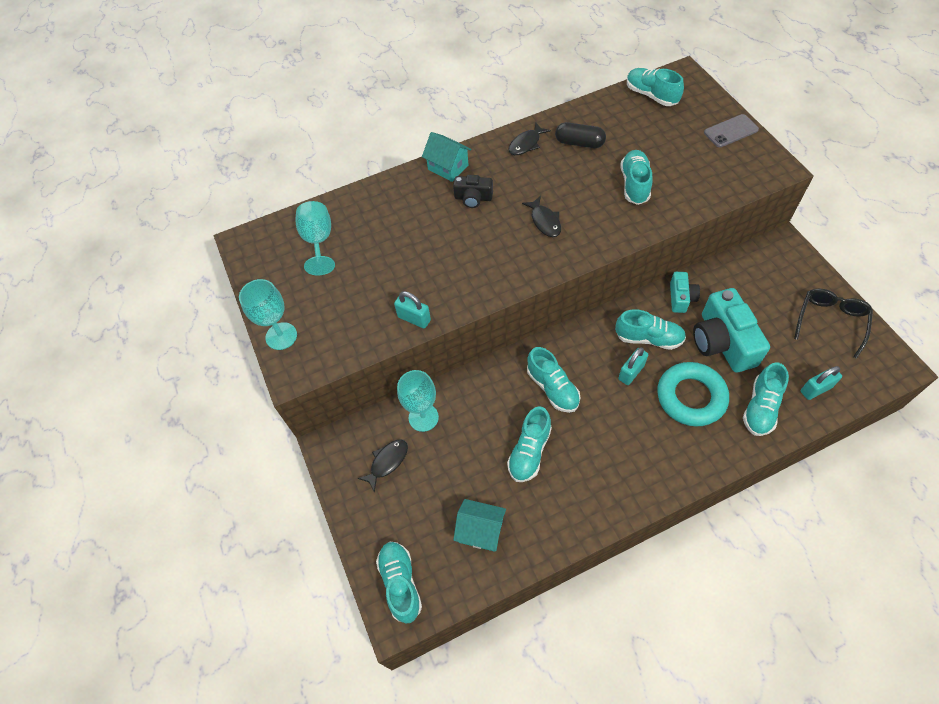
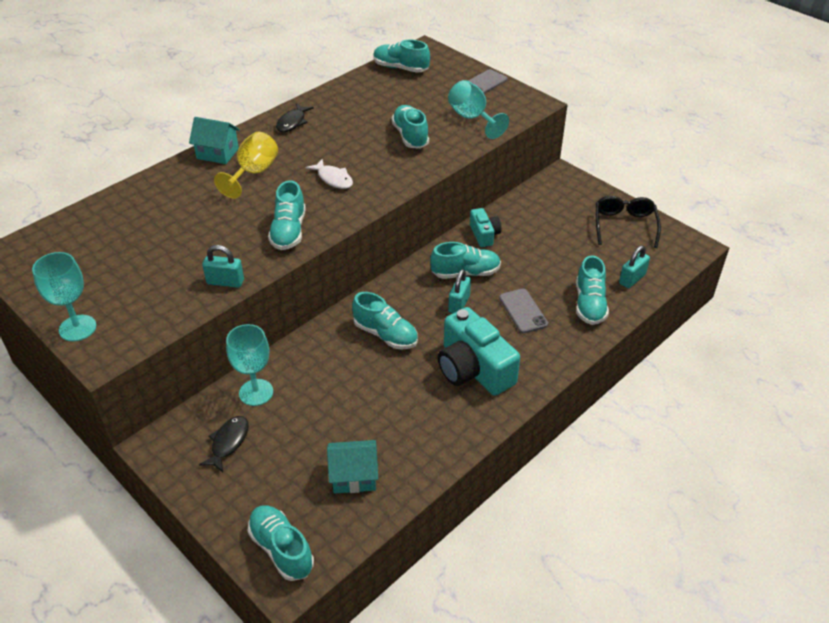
camera: 25 degrees left, 15 degrees down
turquoise goblet [295,201,335,276] -> turquoise goblet moved to [448,80,509,139]
black camera [453,175,493,208] -> yellow goblet [214,132,278,199]
turquoise shoe [507,406,552,482] -> turquoise shoe moved to [268,180,306,250]
black fish [522,196,561,237] -> white fish [306,159,353,189]
black capsule [555,122,606,148] -> none
turquoise ring [657,362,729,427] -> grey phone [499,289,548,333]
turquoise camera [693,288,770,373] -> turquoise camera moved to [438,307,520,396]

